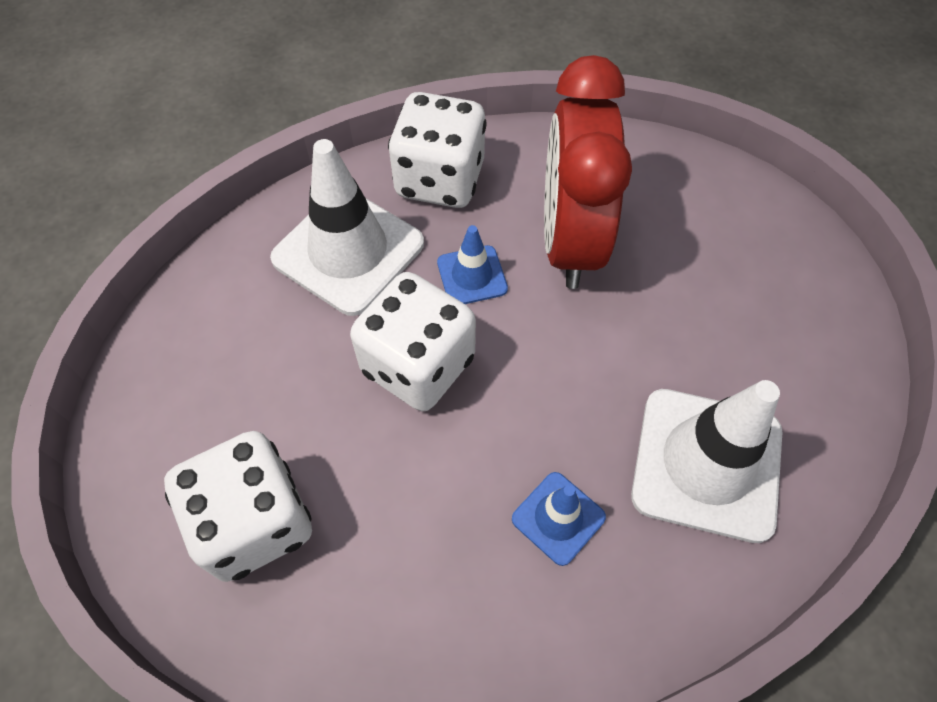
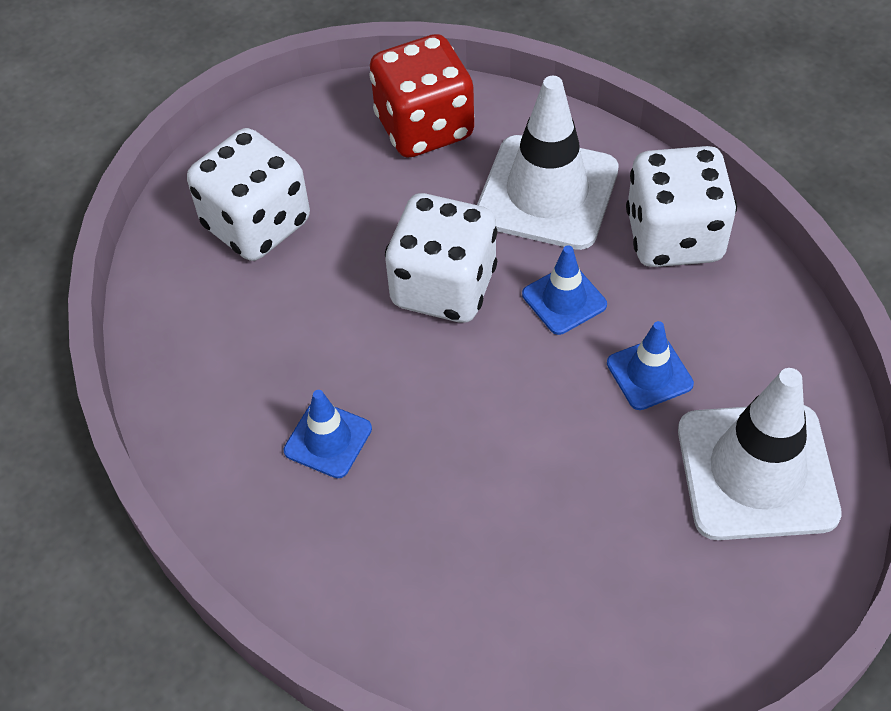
camera: 75 degrees right, 5 degrees down
red clock [544,55,632,289] -> blue traffic cone [607,321,694,410]
white traffic cone [631,380,782,543] -> white traffic cone moved to [678,368,842,540]
none -> red dice [369,34,475,158]

